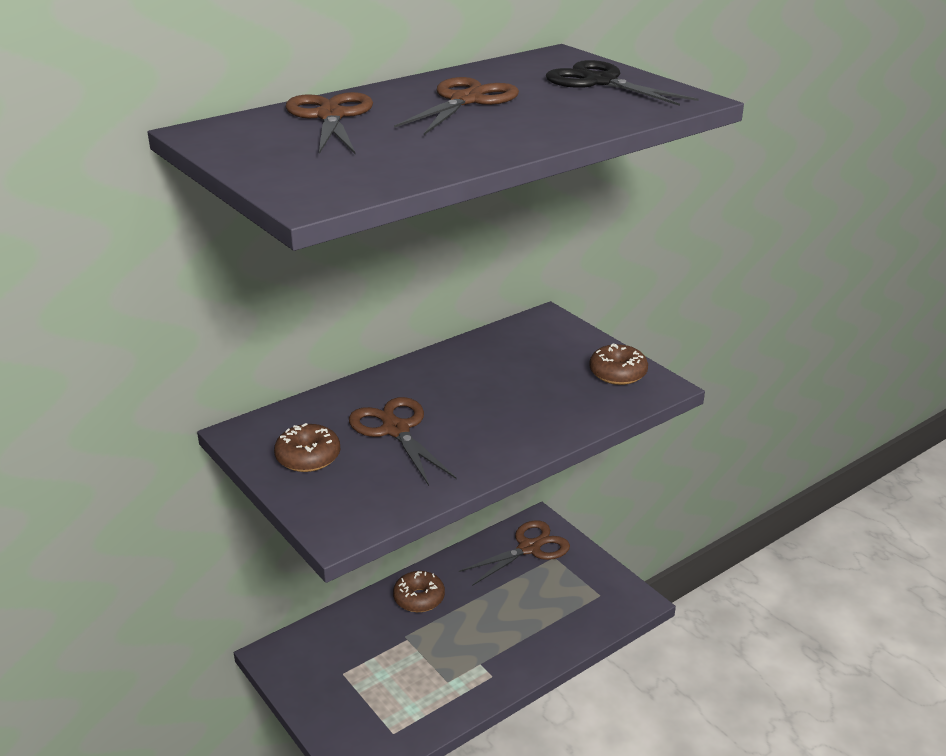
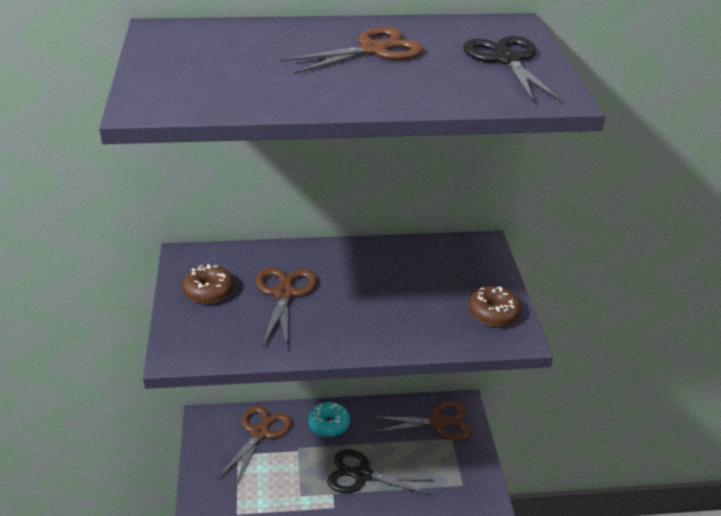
camera: 30 degrees right, 5 degrees up
brown scissors [286,92,373,155] -> brown scissors moved to [218,405,292,485]
brown donut [393,571,445,612] -> turquoise donut [308,402,350,437]
none -> black scissors [327,449,435,496]

